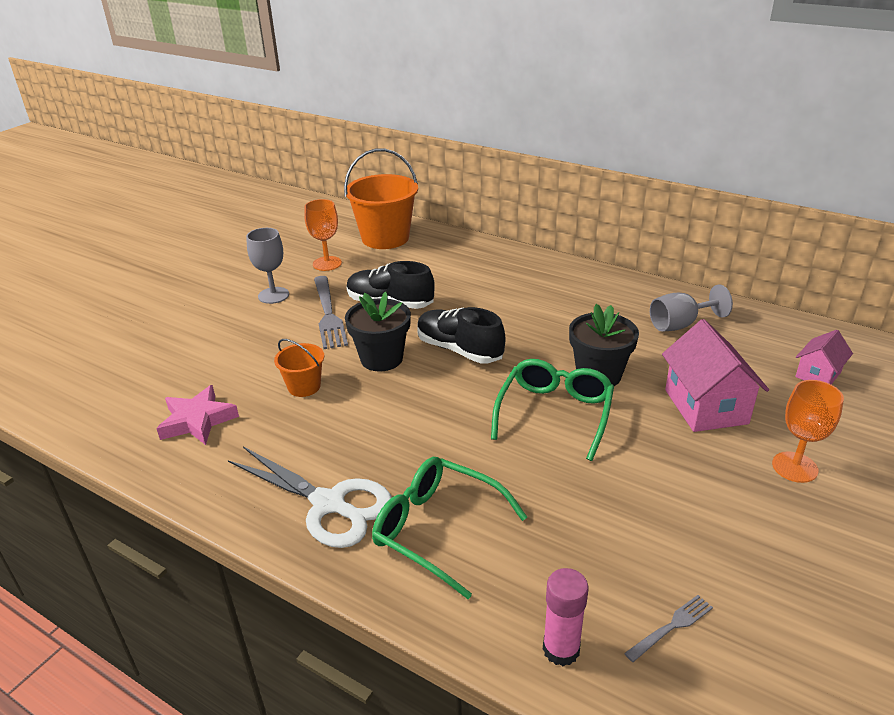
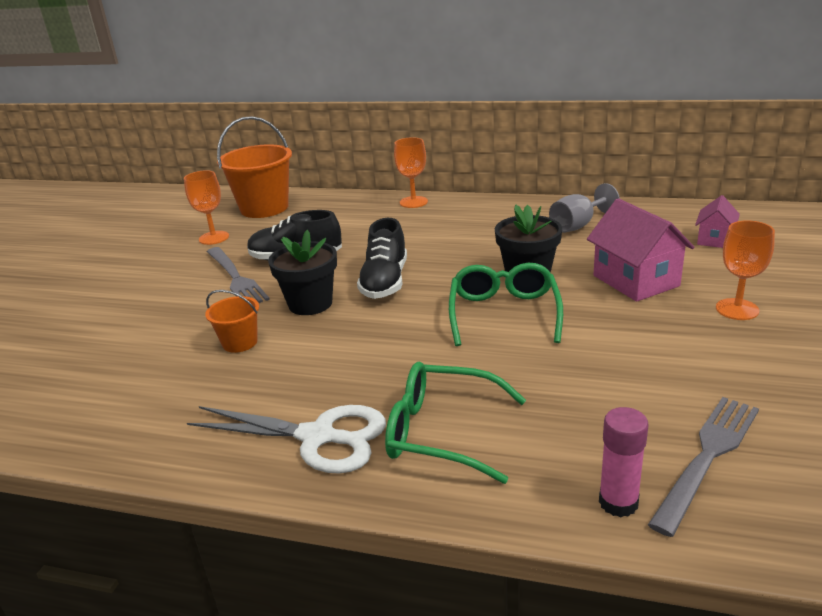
camera: 15 degrees left, 5 degrees down
pink star [156,385,239,445] -> none
grey goblet [246,228,289,304] -> none
black shoe [417,307,505,363] -> black shoe turned 105 degrees counterclockwise [357,218,407,299]
grey fork [624,595,713,662] -> grey fork [648,397,759,537], size x1.97
none -> orange goblet [394,137,428,208]

